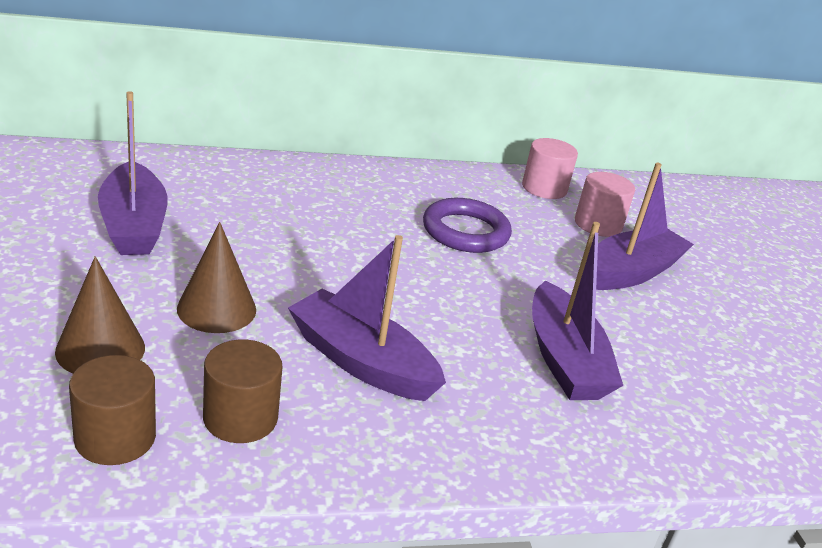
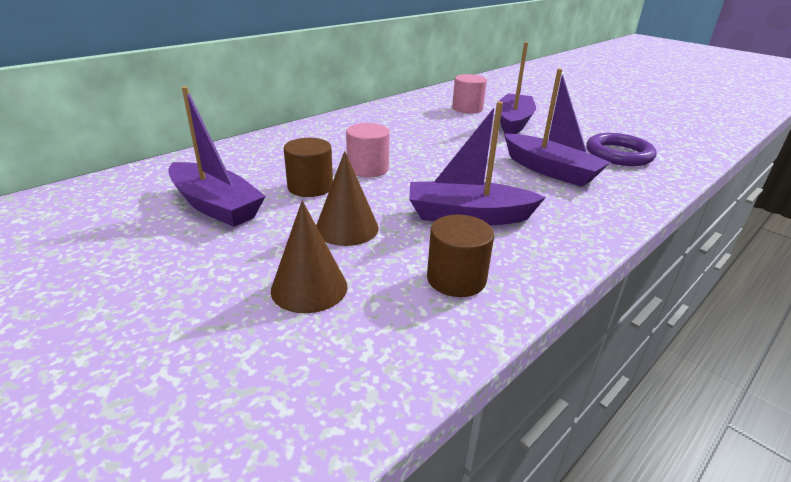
camera: 30 degrees left, 0 degrees up
brown cylinder [69,355,156,465] -> brown cylinder moved to [284,138,333,197]
purple ring [423,198,512,253] -> purple ring moved to [586,133,657,166]
pink cylinder [522,138,578,199] -> pink cylinder moved to [346,123,390,178]

